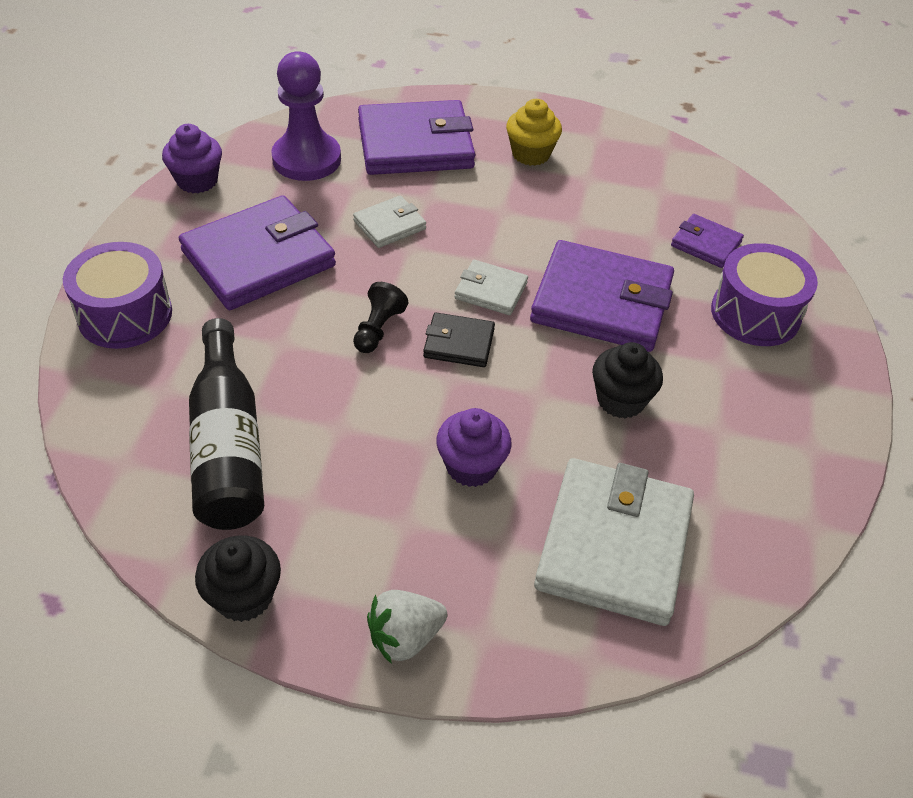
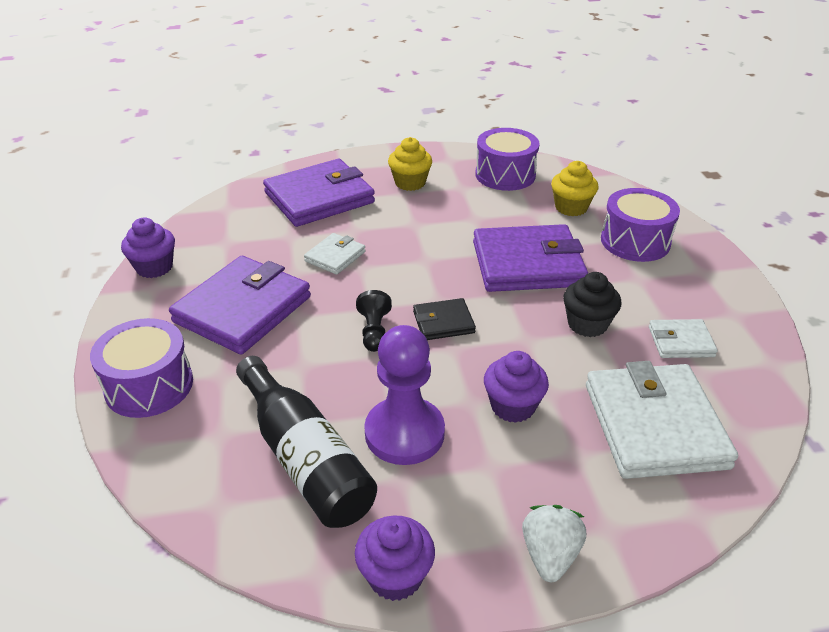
camera: 20 degrees left, 10 degrees down
black cupcake [195,535,281,622] -> purple cupcake [355,515,435,601]
purple pawn [271,51,341,181] -> purple pawn moved to [364,325,445,465]
white strawberry [367,590,448,664] -> white strawberry turned 150 degrees clockwise [522,505,586,582]
white wallet [454,260,528,315] -> white wallet moved to [649,319,718,358]
purple wallet [671,214,744,268] -> yellow cupcake [551,161,598,216]
none -> purple drum [475,128,539,191]

